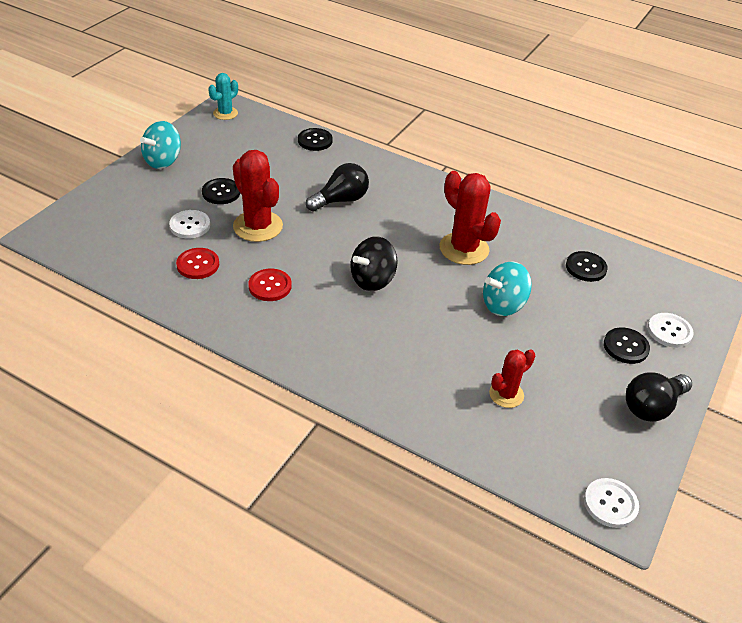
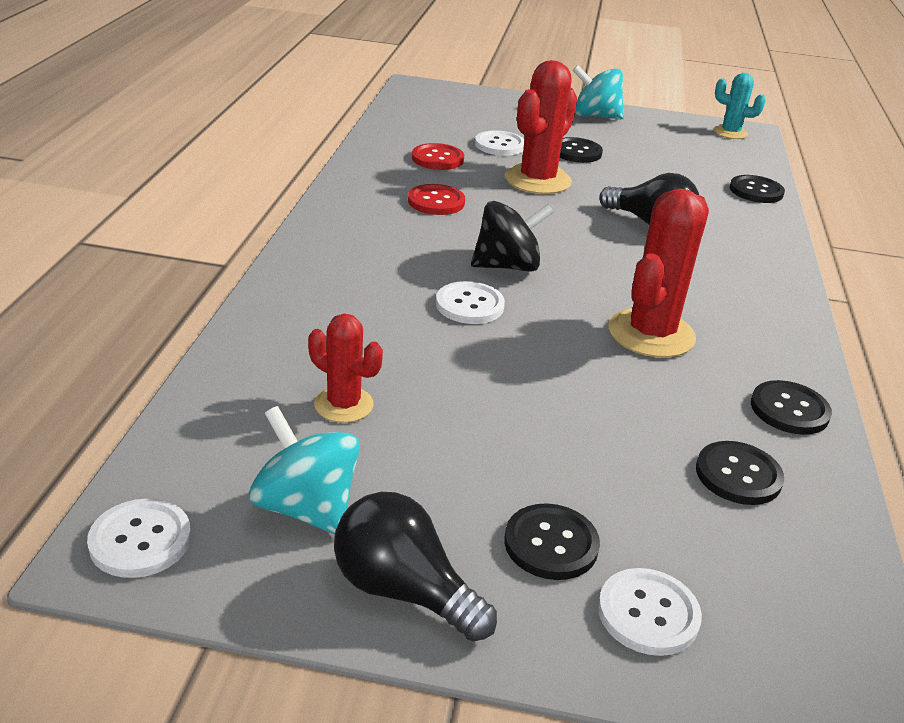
camera: 70 degrees right, 10 degrees down
black spinning top [350,236,398,291] -> black spinning top turned 135 degrees clockwise [471,201,554,272]
turquoise spinning top [483,261,532,316] -> turquoise spinning top moved to [249,406,360,535]
none -> white button [436,281,505,324]
none -> black button [751,380,832,435]

